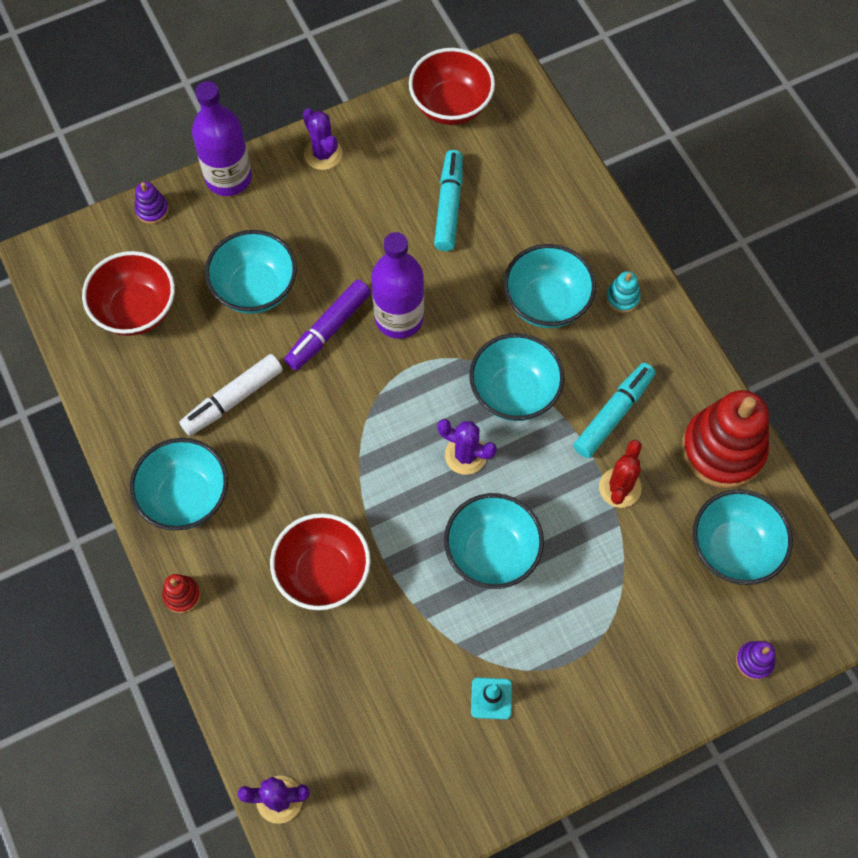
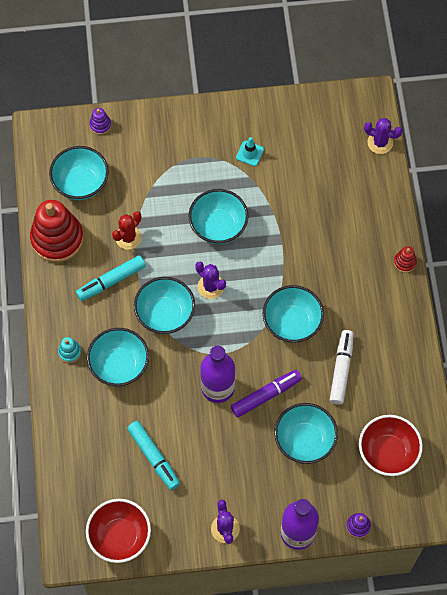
camera: 160 degrees left, 0 degrees up
turquoise bowl [130,438,228,531] -> turquoise bowl moved to [263,285,324,343]
white marker [179,354,283,436] -> white marker turned 60 degrees counterclockwise [330,330,354,405]
red bowl [270,513,371,610] -> none
turquoise marker [434,150,463,251] -> turquoise marker turned 60 degrees counterclockwise [127,421,180,490]

